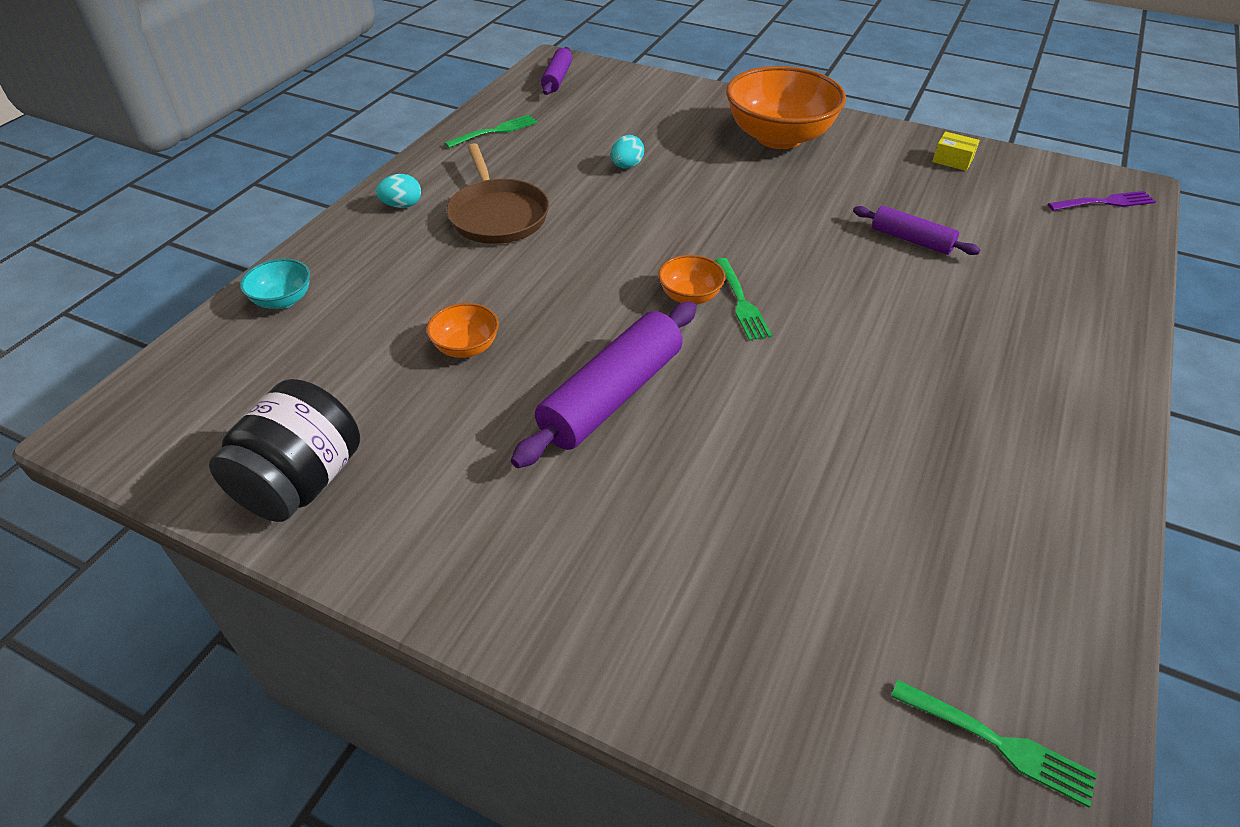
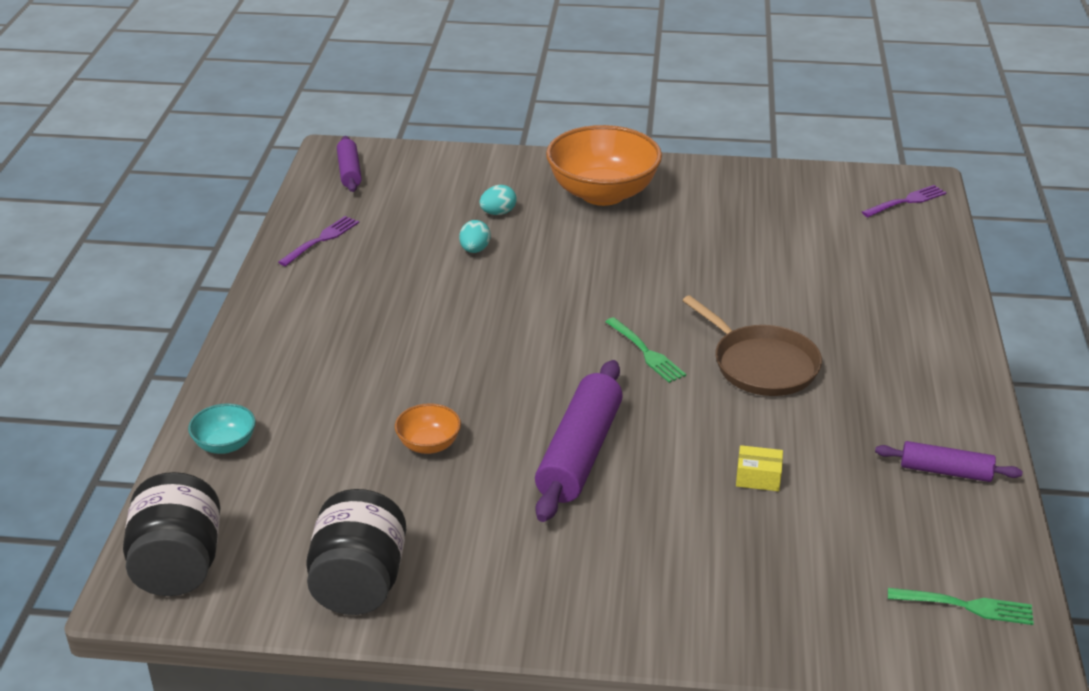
camera: 20 degrees left, 10 degrees down
turquoise egg [376,174,421,208] -> turquoise egg moved to [480,185,517,215]
green fork [445,115,538,148] -> purple fork [278,216,359,266]
brown pan [446,143,549,244] -> brown pan moved to [682,295,822,396]
orange bowl [658,255,726,304] -> none
purple rolling pin [853,206,980,255] -> purple rolling pin moved to [875,441,1023,482]
yellow box [932,132,980,171] -> yellow box moved to [736,445,783,491]
none -> black jar [123,472,220,596]

